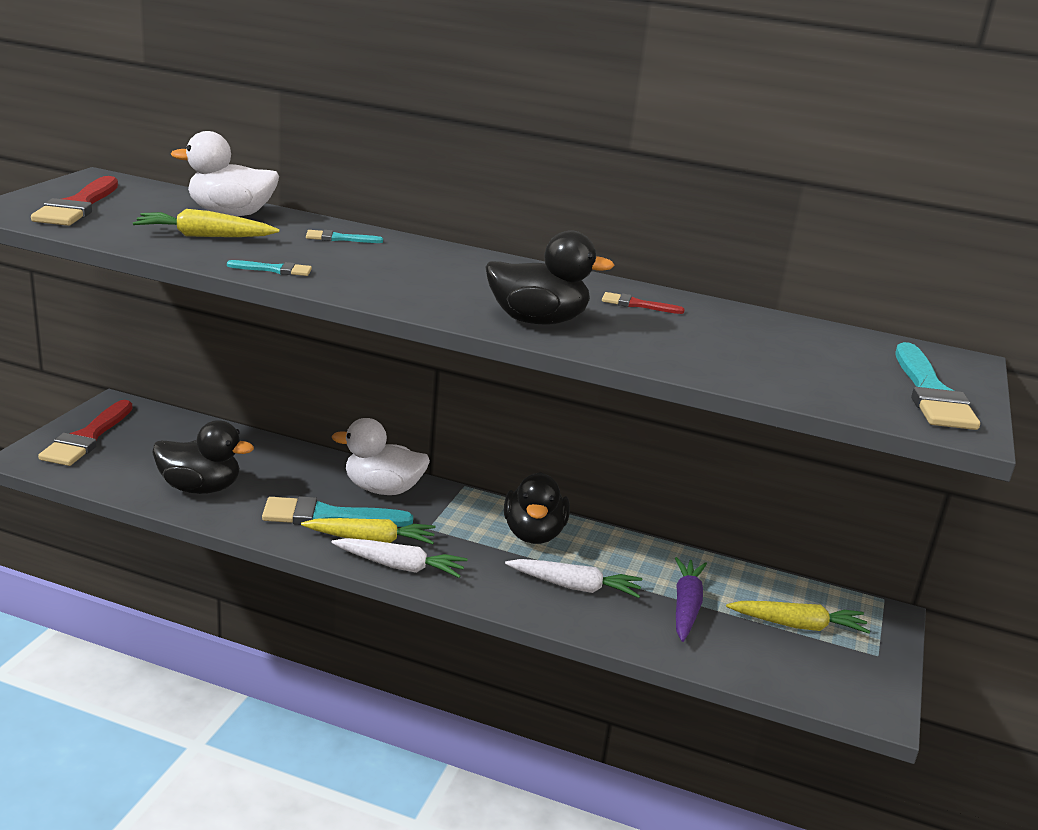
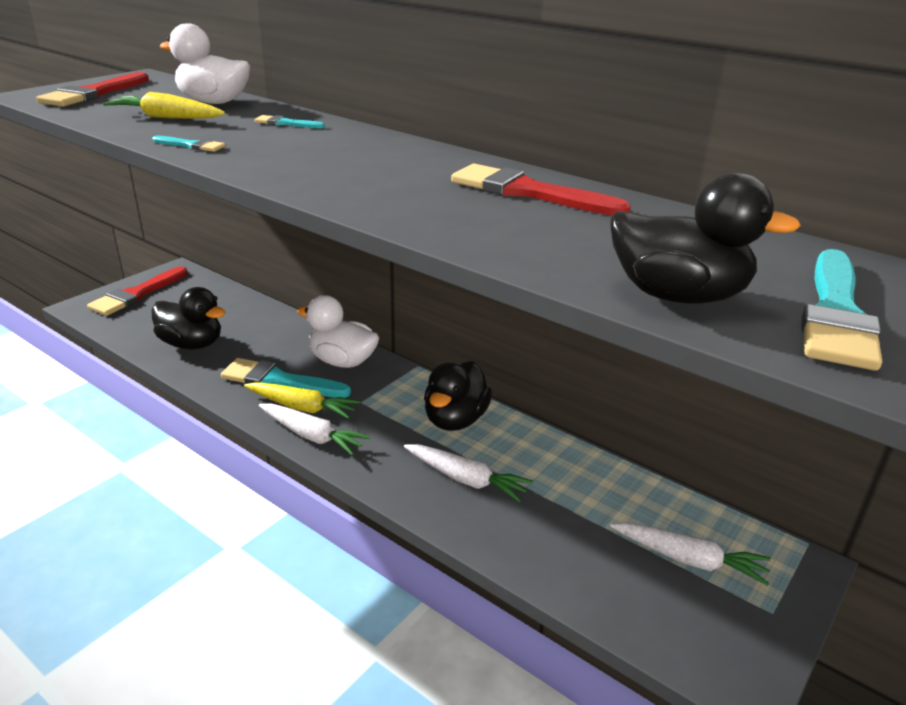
camera: 20 degrees right, 5 degrees up
black duck [485,230,614,325] -> black duck moved to [610,172,801,304]
red brush [602,292,685,314] -> red brush [451,164,631,216], size x2.04
purple carrot [675,557,707,642] -> none
yellow carrot [726,601,871,634] -> white carrot [610,522,771,586]

